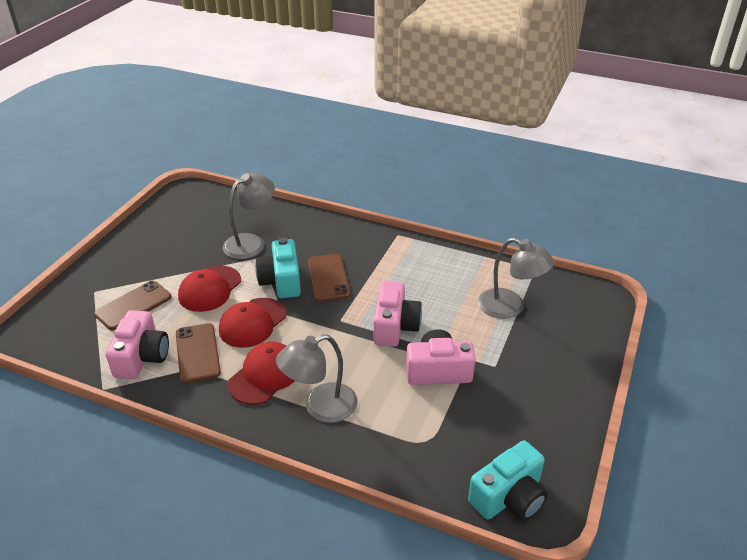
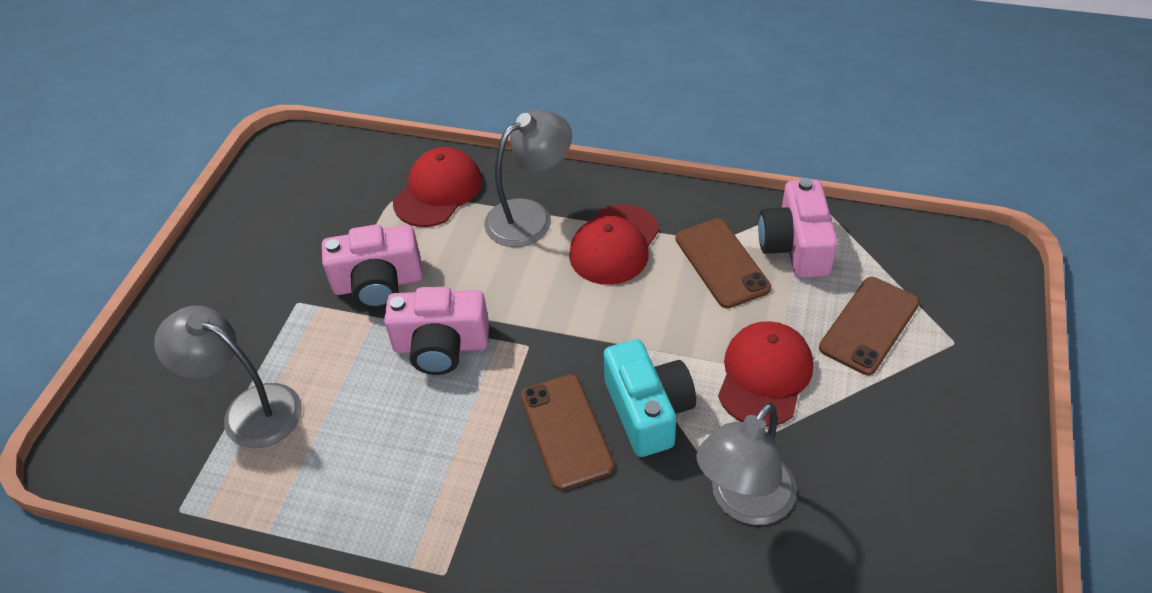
camera: 175 degrees right, 10 degrees up
red cap [219,298,286,348] -> red cap moved to [393,147,482,227]
pink camera [373,281,422,347] -> pink camera turned 90 degrees counterclockwise [384,287,489,375]
turquoise camera [468,440,547,521] -> none

